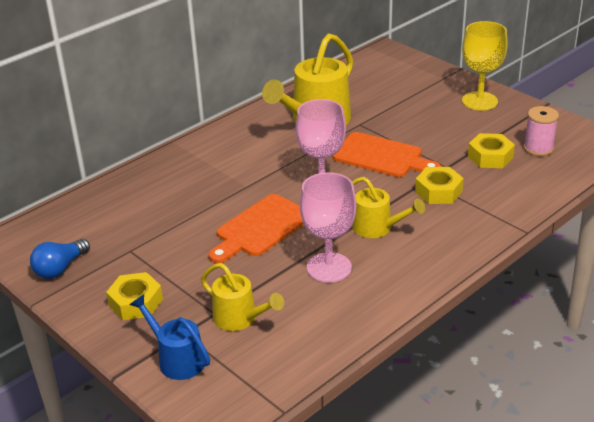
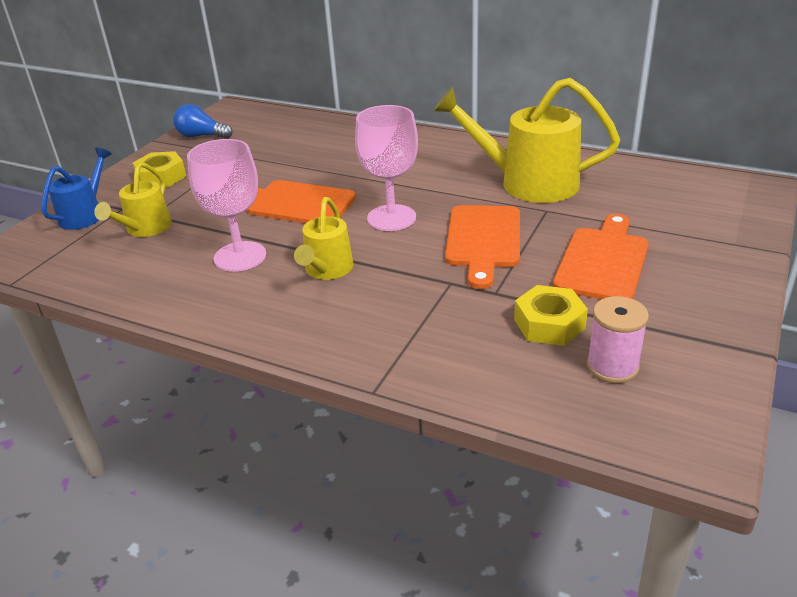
camera: 70 degrees right, 0 degrees up
yellow nut [415,167,464,204] -> none
yellow goblet [462,21,508,111] -> none
none -> orange cutting board [553,214,649,299]

